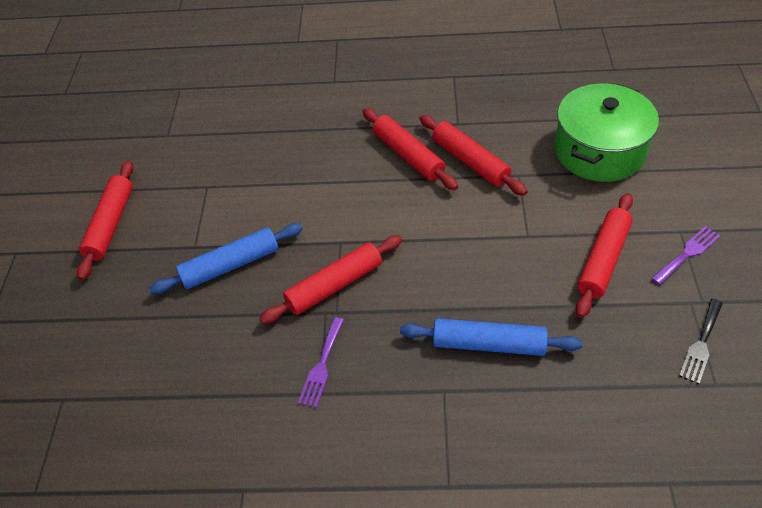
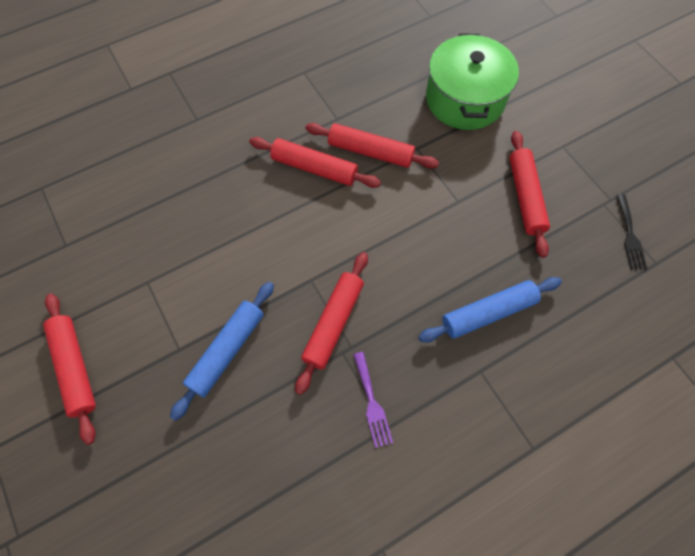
camera: 35 degrees left, 15 degrees up
purple fork [651,226,720,285] -> none

